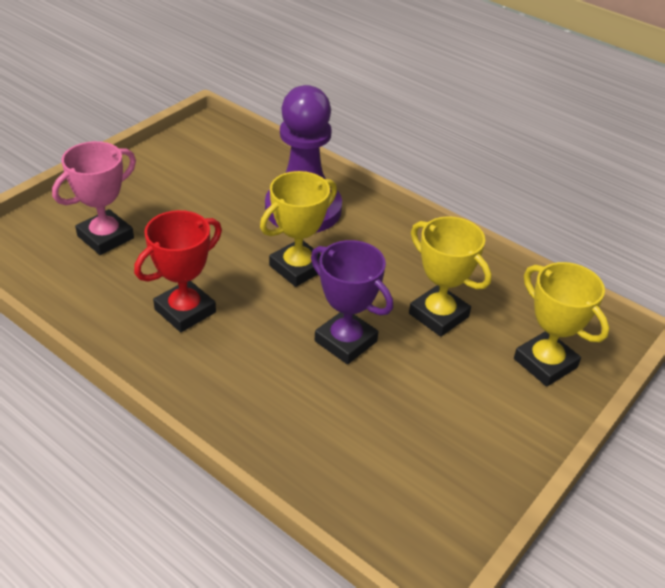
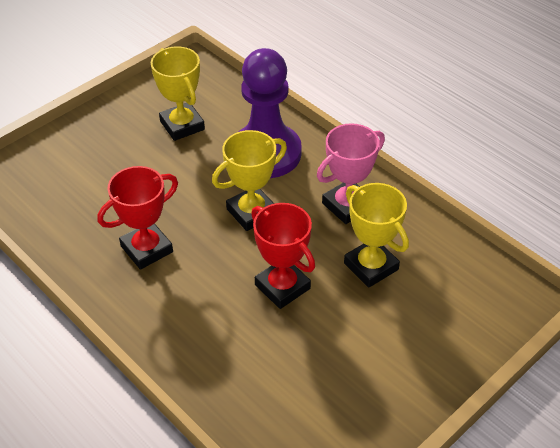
camera: 10 degrees right, 5 degrees up
pink trophy [52,141,136,255] -> pink trophy moved to [317,123,385,224]
purple trophy [311,240,393,364] -> red trophy [251,203,315,309]
yellow trophy [514,262,609,387] -> yellow trophy moved to [151,46,205,141]

